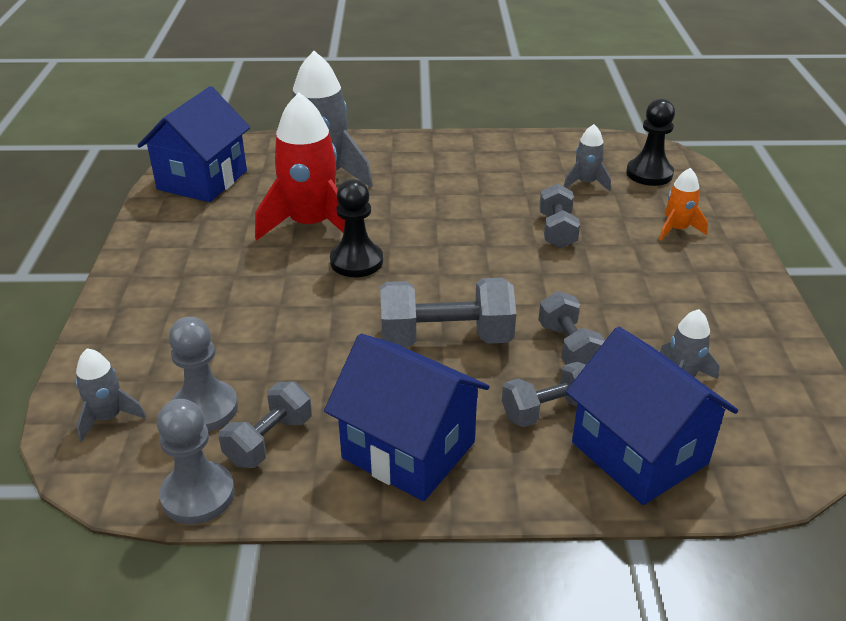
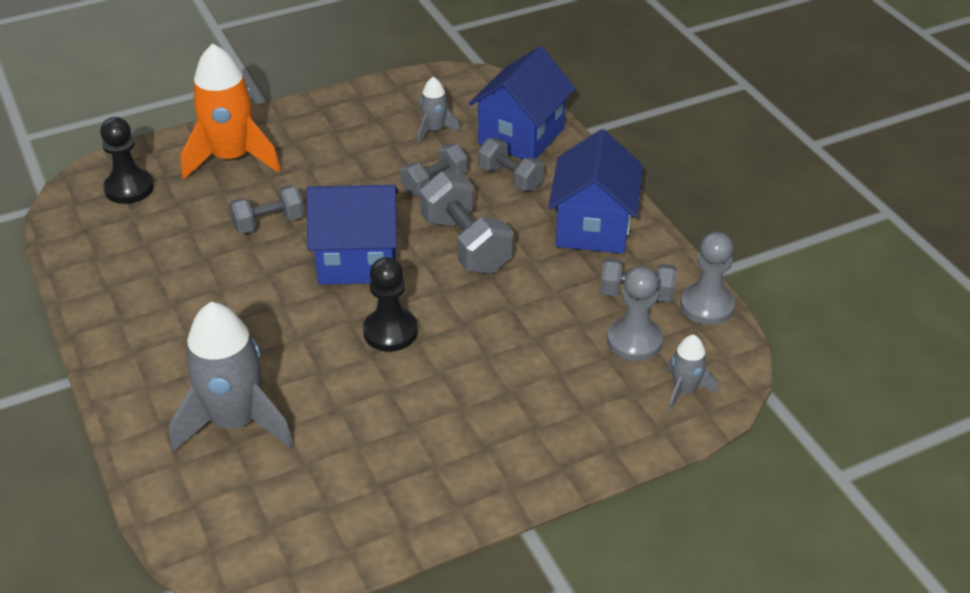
camera: 115 degrees left, 5 degrees up
blue house [137,86,250,202] -> blue house moved to [306,185,398,285]
red rocket [255,93,345,241] -> none
grey rocket [564,124,611,191] -> none
orange rocket [659,168,708,241] -> orange rocket [181,43,280,179], size x2.03

